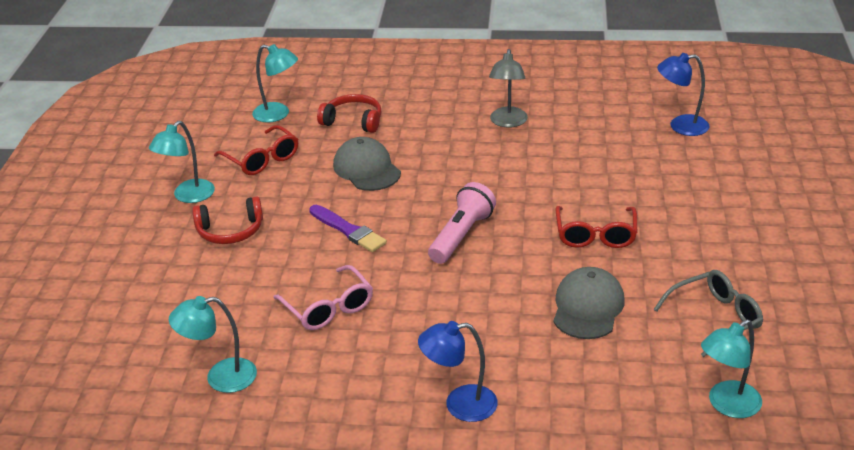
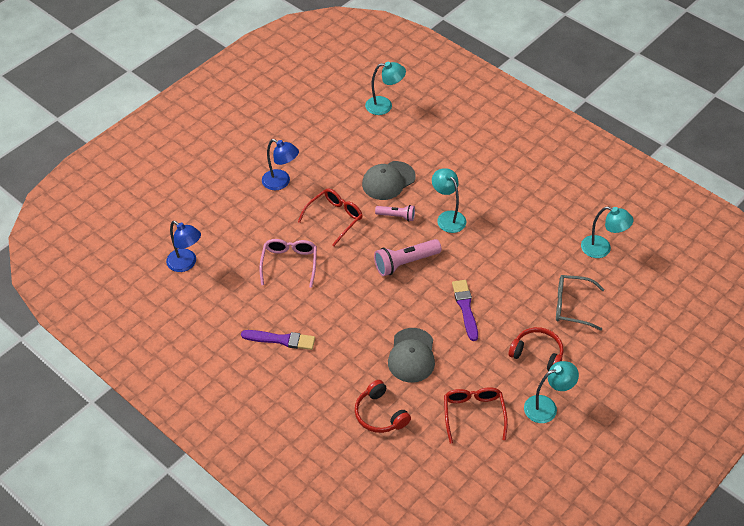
camera: 145 degrees left, 15 degrees up
turquoise lamp [252,44,298,122] -> turquoise lamp moved to [432,168,466,233]
pink glasses [273,265,373,330] -> pink glasses moved to [259,239,317,288]
blue lamp [418,321,498,422] -> blue lamp moved to [262,139,299,190]
grey lamp [489,49,528,128] -> purple brush [241,330,315,350]
grey glasses [653,270,763,357] -> grey glasses moved to [556,275,604,331]
none -> pink flashlight [375,205,415,222]

